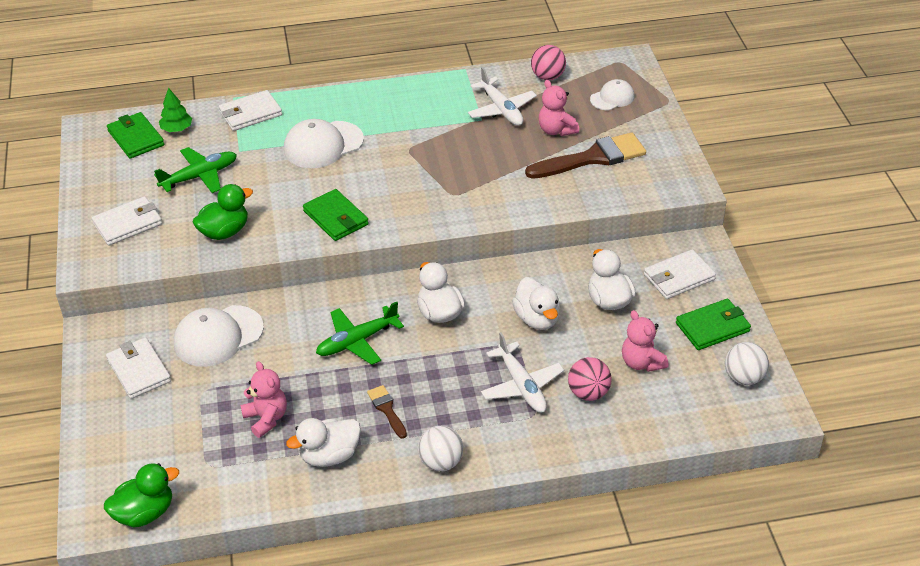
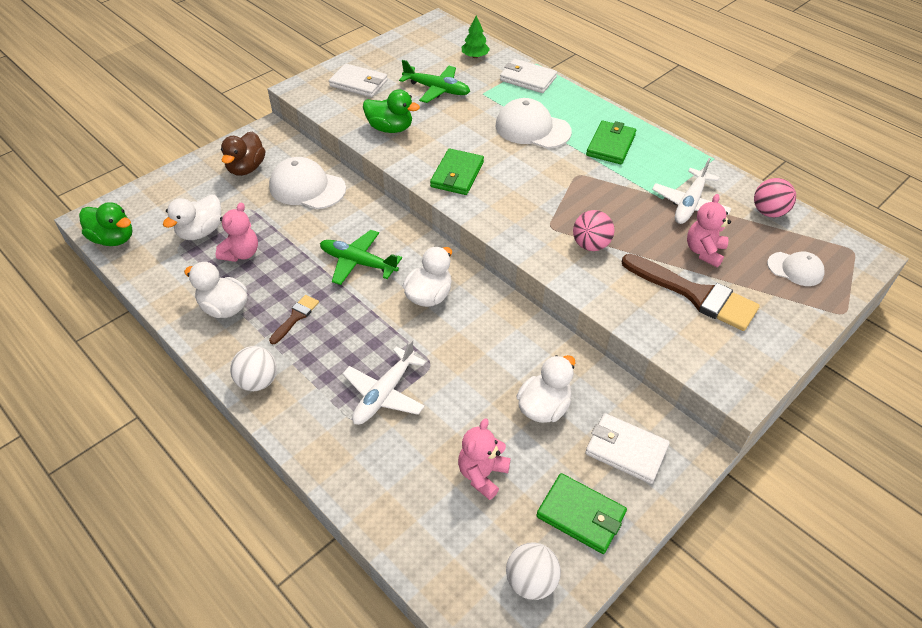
camera: 55 degrees right, 5 degrees up
white wallet [106,337,171,399] -> brown duck [221,132,265,176]
green wallet [107,112,164,159] -> green wallet moved to [586,121,636,164]
white duck [512,277,560,330] -> white duck moved to [163,195,222,240]
pink ball [568,357,612,401] -> pink ball moved to [573,210,614,251]

